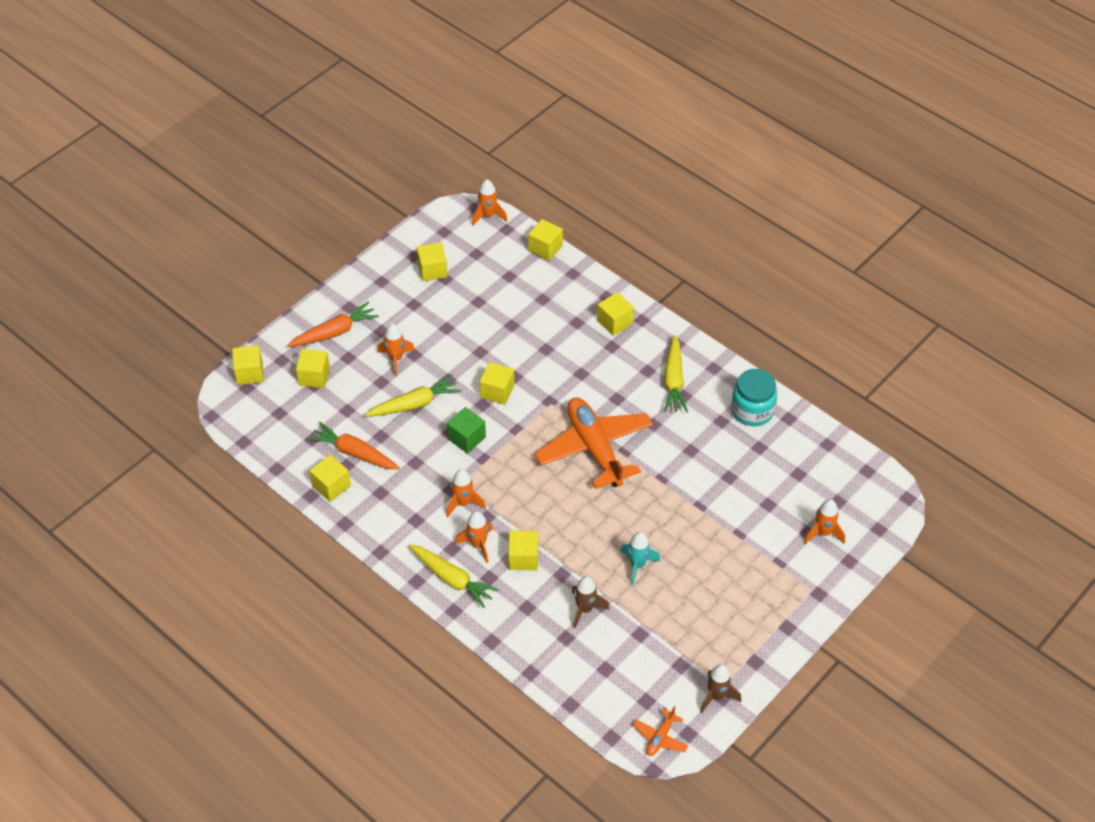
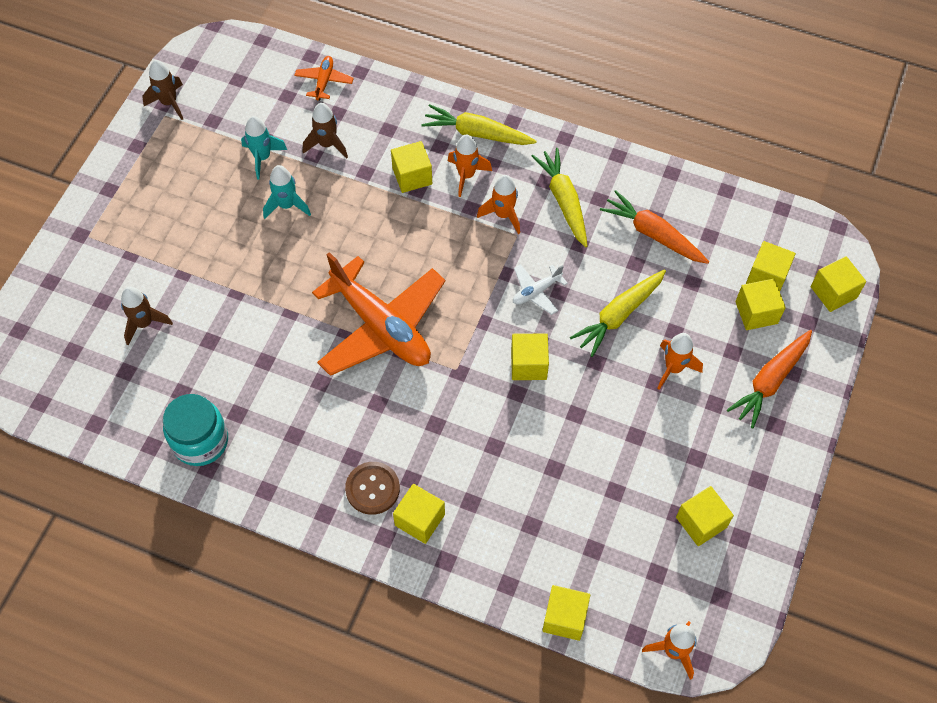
camera: 160 degrees right, 10 degrees up
orange carrot [307,422,400,469] -> orange carrot turned 150 degrees counterclockwise [600,190,709,264]
yellow cube [309,455,351,502] -> yellow cube moved to [746,241,796,291]
green cube [447,407,486,453] -> white plane [513,264,568,315]
orange plane [633,706,688,756] -> orange plane moved to [294,56,354,101]
yellow carrot [664,335,688,412] -> yellow carrot moved to [532,148,587,247]
orange rocket [804,499,845,543] -> none
none -> brown rocket [121,287,173,346]
none -> turquoise rocket [241,116,287,179]
none -> brown button [345,462,400,515]

